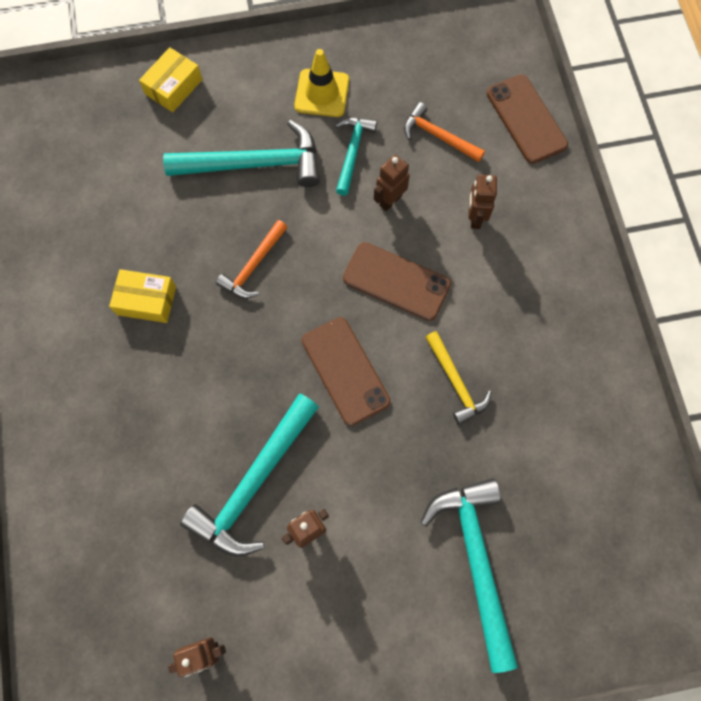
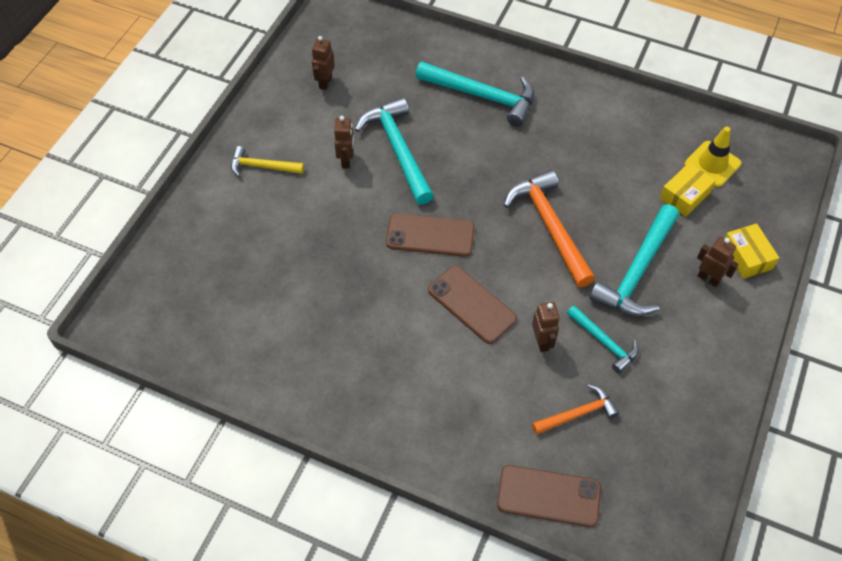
camera: 125 degrees right, 15 degrees down
yellow box [109,269,176,323] -> yellow box moved to [660,163,716,217]
orange hammer [216,220,288,299] -> orange hammer [504,170,595,288], size x1.75
yellow traffic cone [294,49,349,117] -> yellow traffic cone moved to [684,126,741,187]
brown phone [343,242,451,321] -> brown phone turned 75 degrees clockwise [428,266,517,344]
turquoise hammer [420,478,518,673] -> turquoise hammer moved to [415,62,534,127]
yellow hammer [425,331,492,425] -> yellow hammer moved to [231,146,304,177]
brown robot [469,175,497,229] -> brown robot moved to [697,237,739,287]

